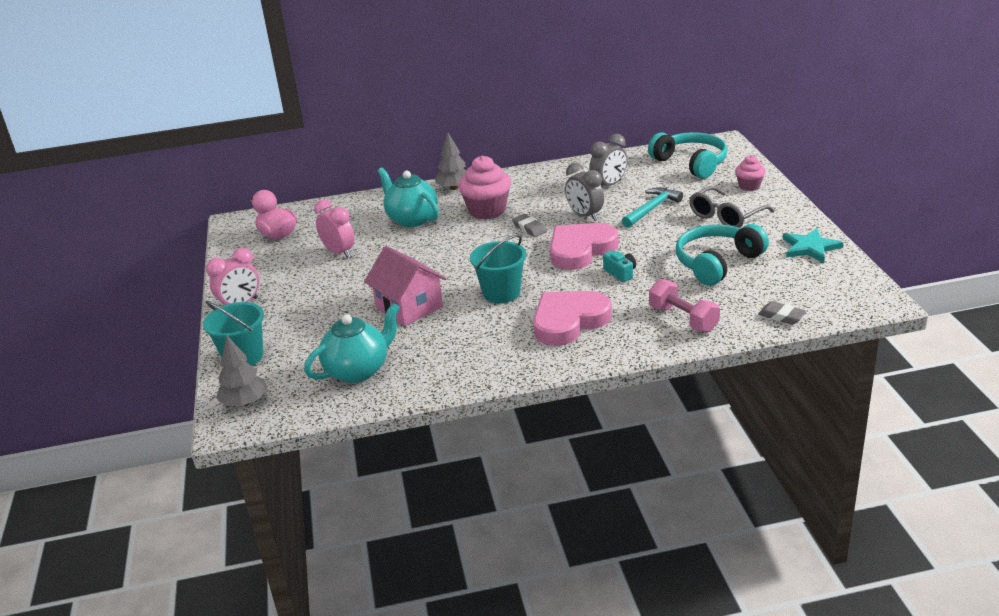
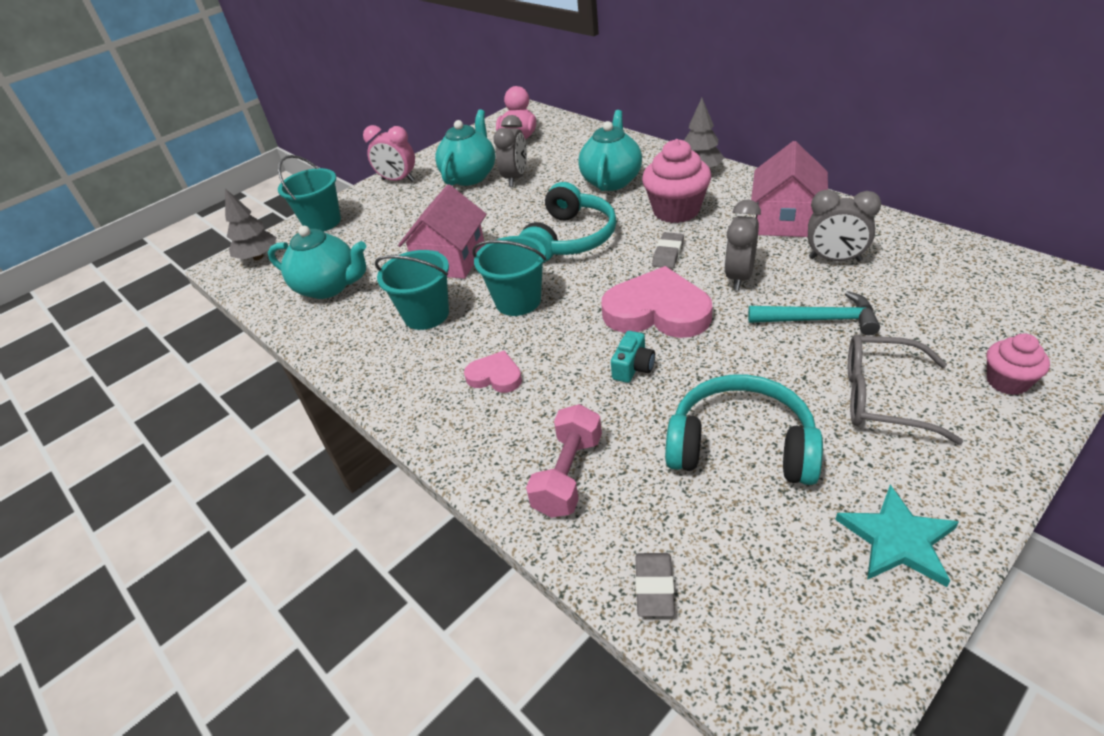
camera: 60 degrees right, 10 degrees up
pink clock [314,200,355,258] -> grey clock [493,115,527,187]
pink heart [533,291,612,346] -> pink heart [464,351,522,393], size x0.51
turquoise headphones [648,132,728,179] -> turquoise headphones moved to [519,182,617,262]
none -> turquoise bucket [375,250,449,330]
none -> turquoise teapot [435,110,495,186]
none -> pink house [751,141,828,237]

